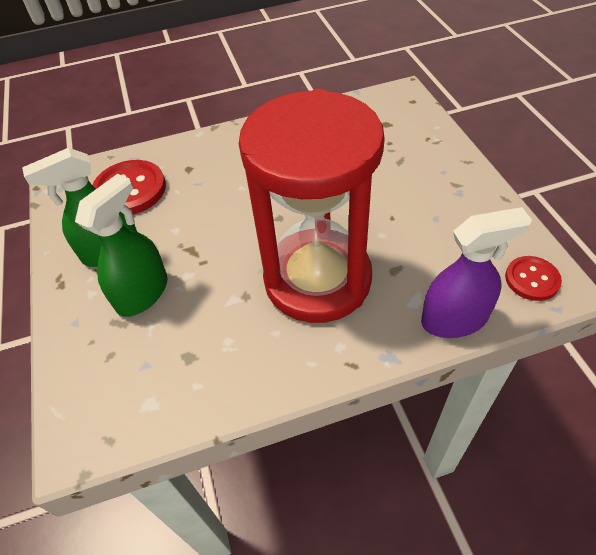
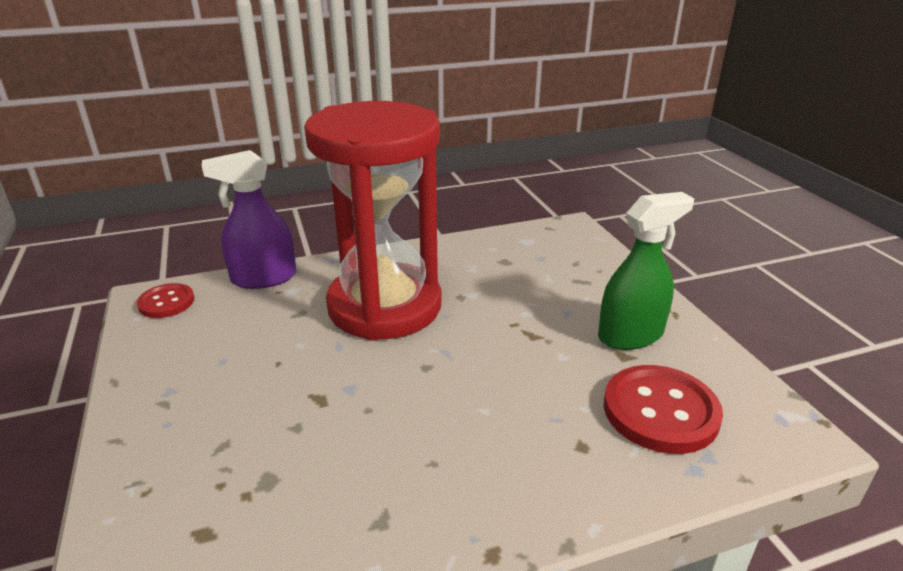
camera: 175 degrees right, 20 degrees down
green spray bottle [75,174,168,317] -> none

